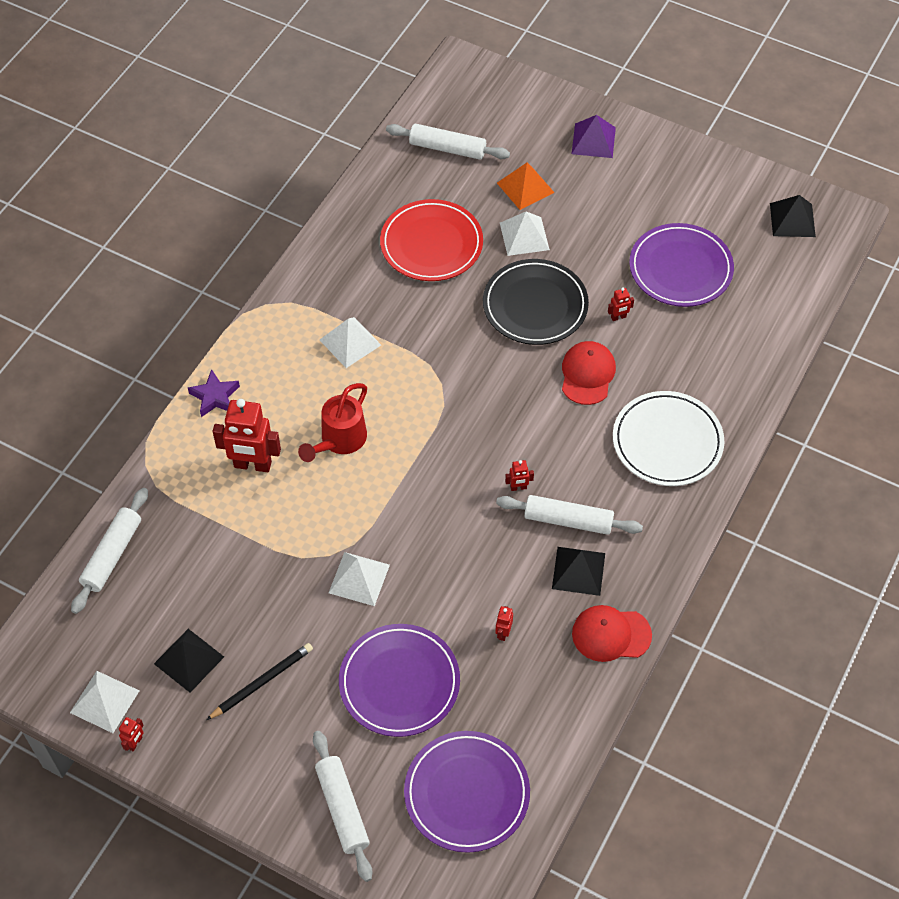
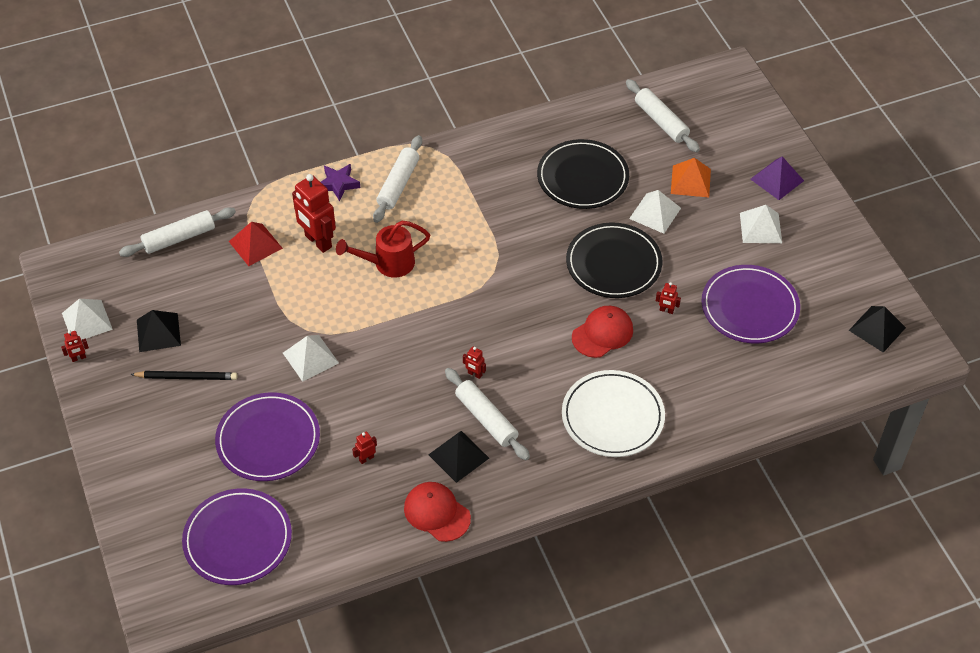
camera: 40 degrees right, 5 degrees down
white rolling pin [313,731,373,882] -> white rolling pin moved to [373,135,422,223]
white pyramid [320,317,381,368] -> white pyramid moved to [740,205,782,243]
red plate [380,199,483,281] -> black plate [537,139,629,209]
none -> red pyramid [229,222,283,266]

